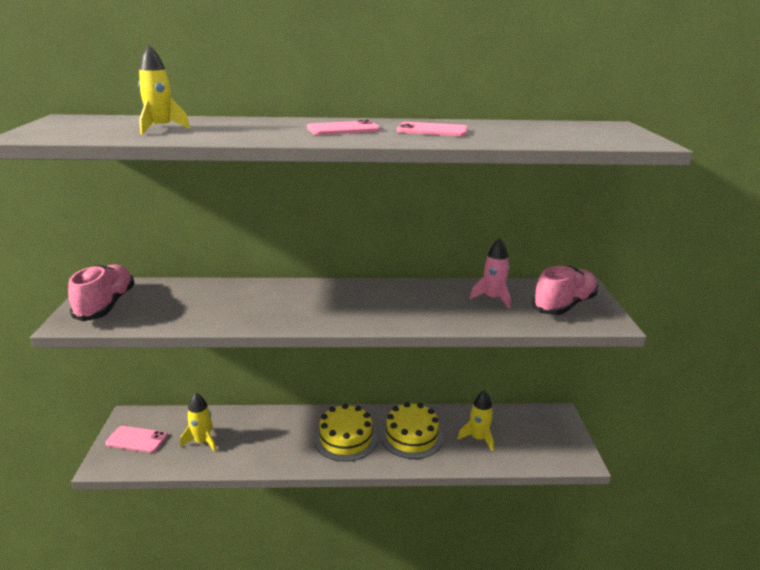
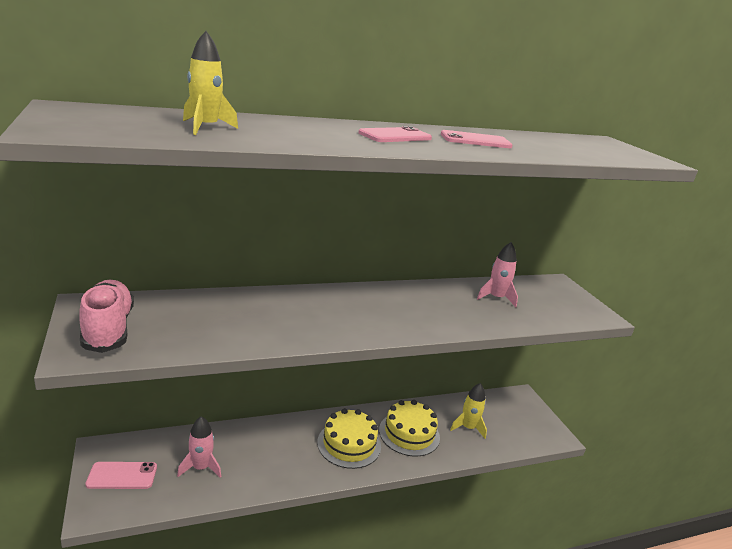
camera: 20 degrees left, 0 degrees up
yellow rocket [180,393,216,452] -> pink rocket [177,416,221,478]
pink shoe [532,266,598,315] -> none

